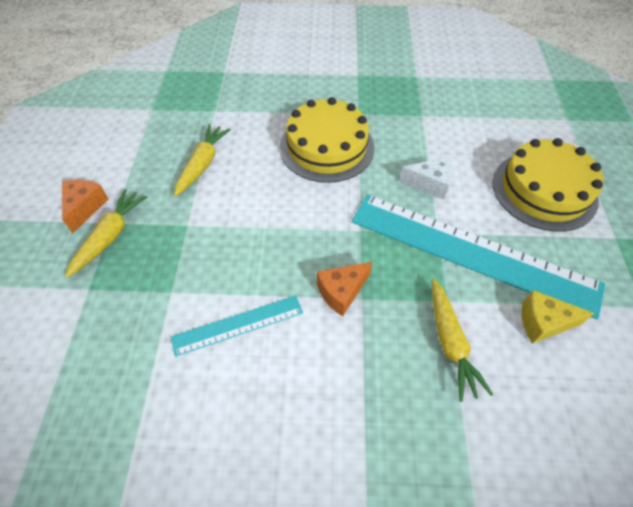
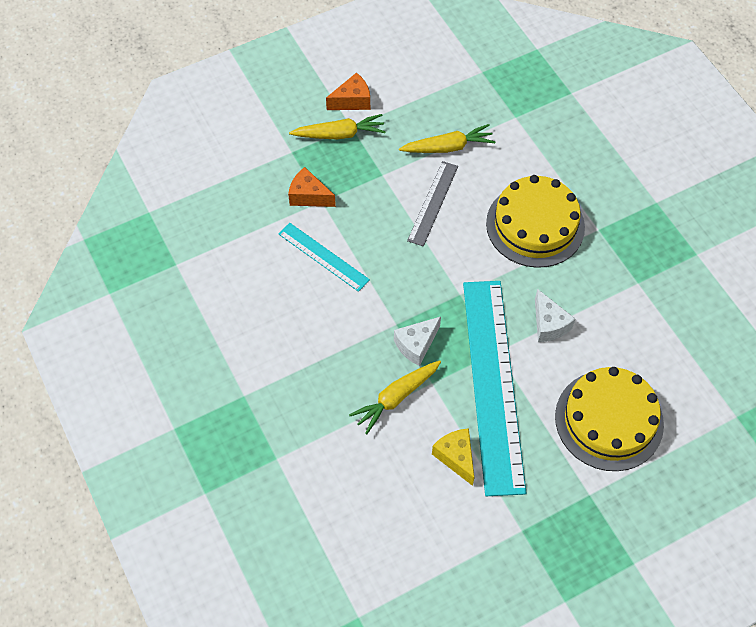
camera: 60 degrees right, 5 degrees up
orange cheese [317,262,372,316] -> orange cheese moved to [288,167,336,207]
none -> white cheese [394,317,441,366]
none -> grey ruler [407,161,458,246]

